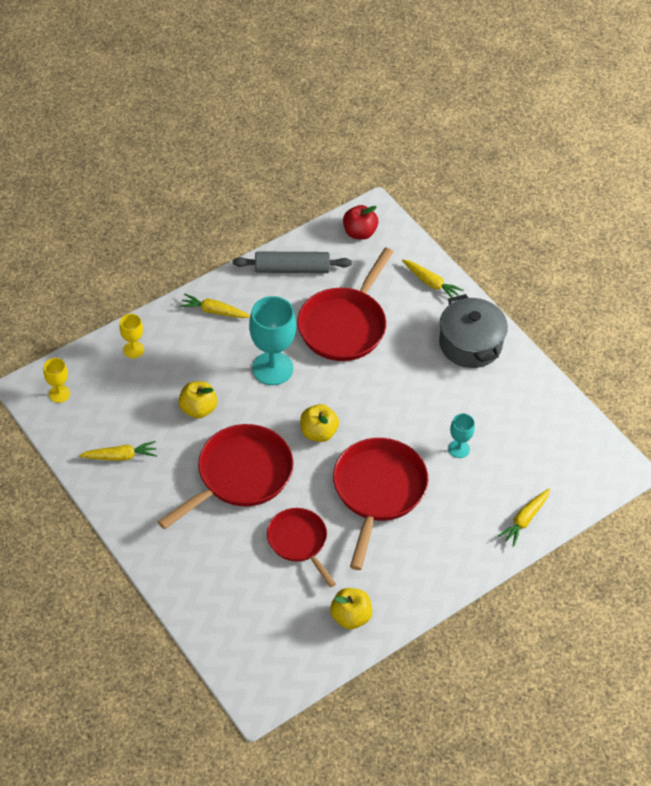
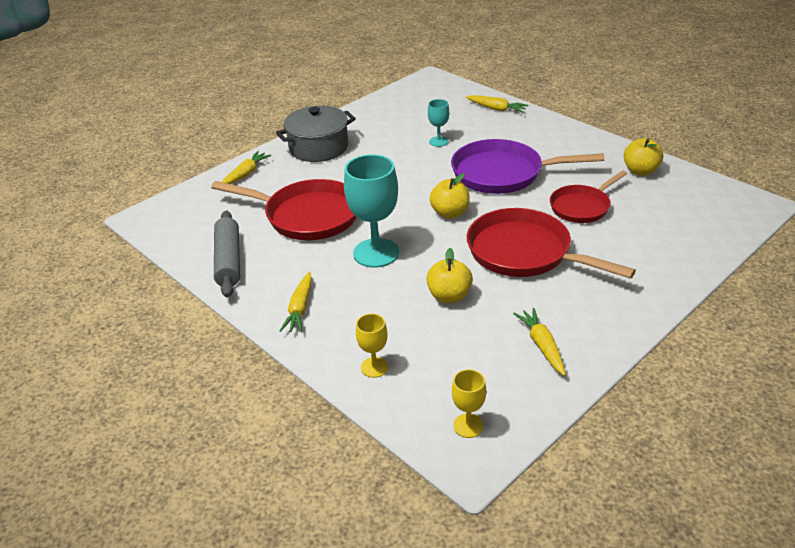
camera: 95 degrees left, 15 degrees down
red pan [333,438,429,570] -> purple pan [451,139,605,194]
red apple [343,205,378,240] -> none

